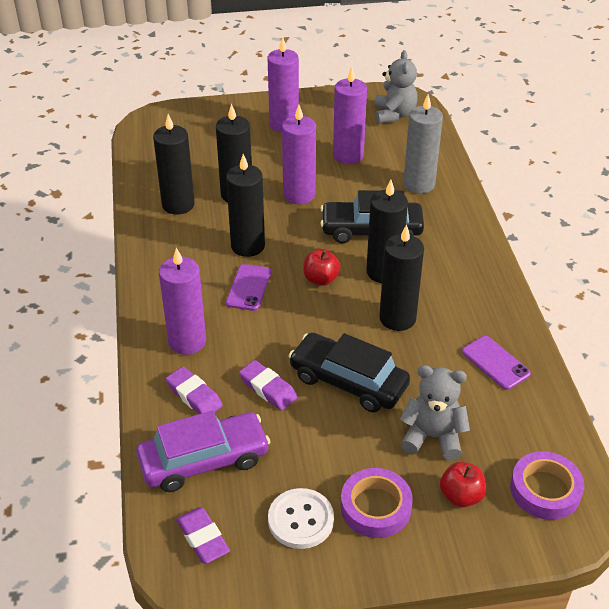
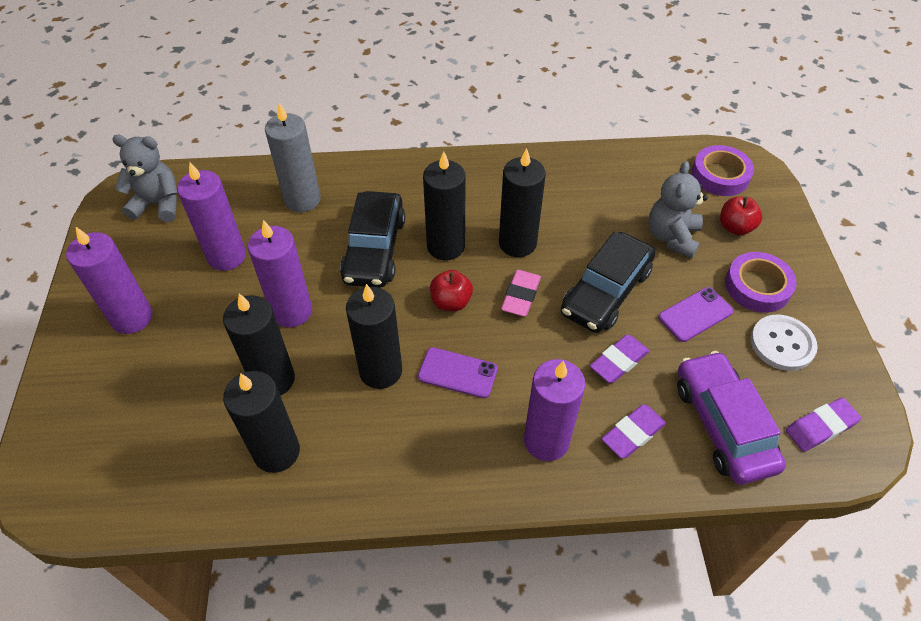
camera: 85 degrees left, 10 degrees up
purple phone [462,336,531,390] -> purple phone moved to [658,287,733,342]
none -> pink eraser [501,270,541,316]

